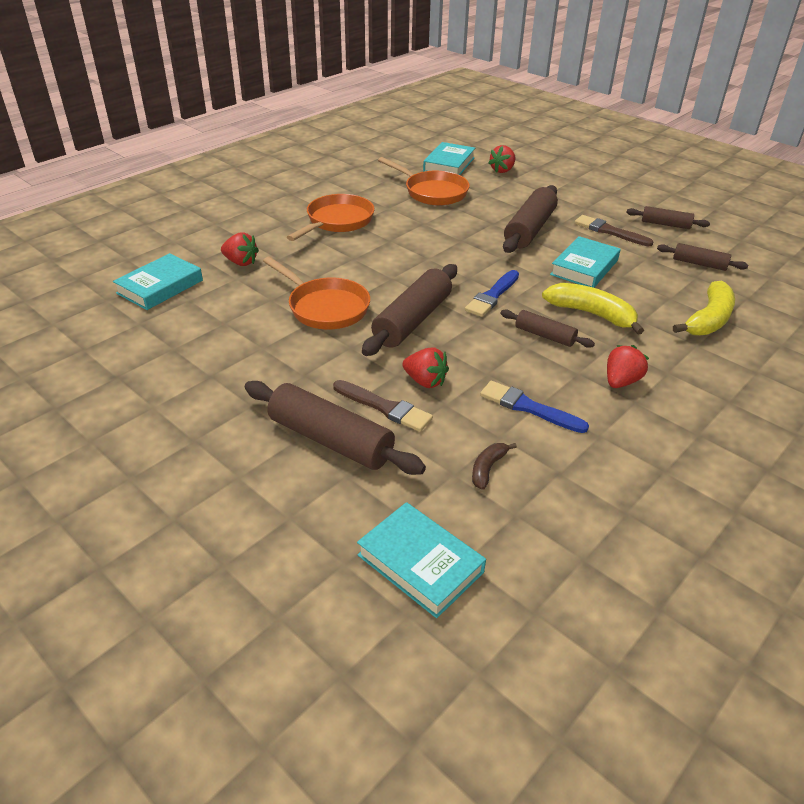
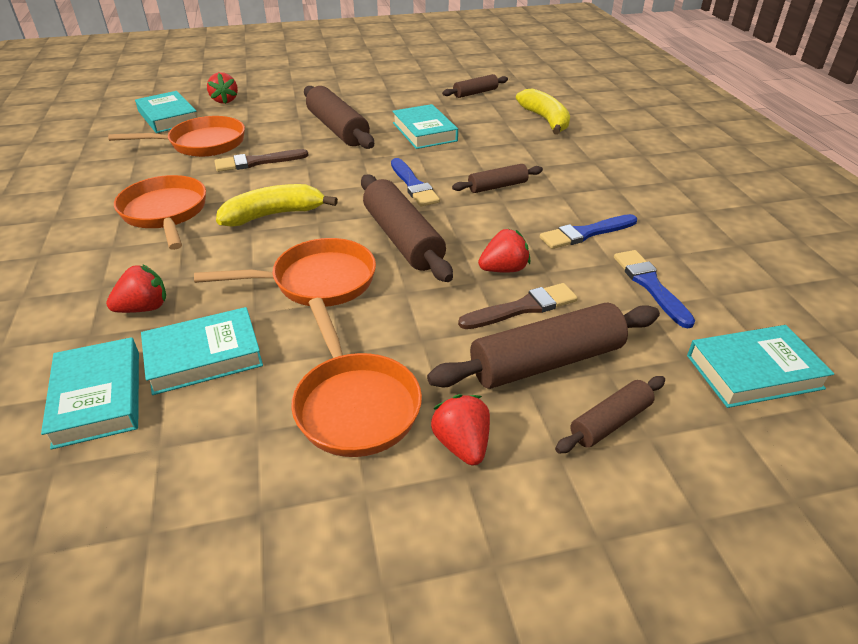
camera: 55 degrees left, 0 degrees up
brown banana [472,443,517,490] -> blue brush [614,250,695,328]
yellow banana [542,283,644,335] -> yellow banana moved to [216,184,338,227]
brown brush [574,215,653,247] -> brown brush moved to [215,149,309,172]
red strawberry [607,345,649,388] -> red strawberry moved to [431,394,490,465]
brown rolling pin [626,206,710,229] -> brown rolling pin moved to [555,376,665,454]
none -> turquoise book [141,307,263,395]
none -> orange pan [291,298,422,457]

